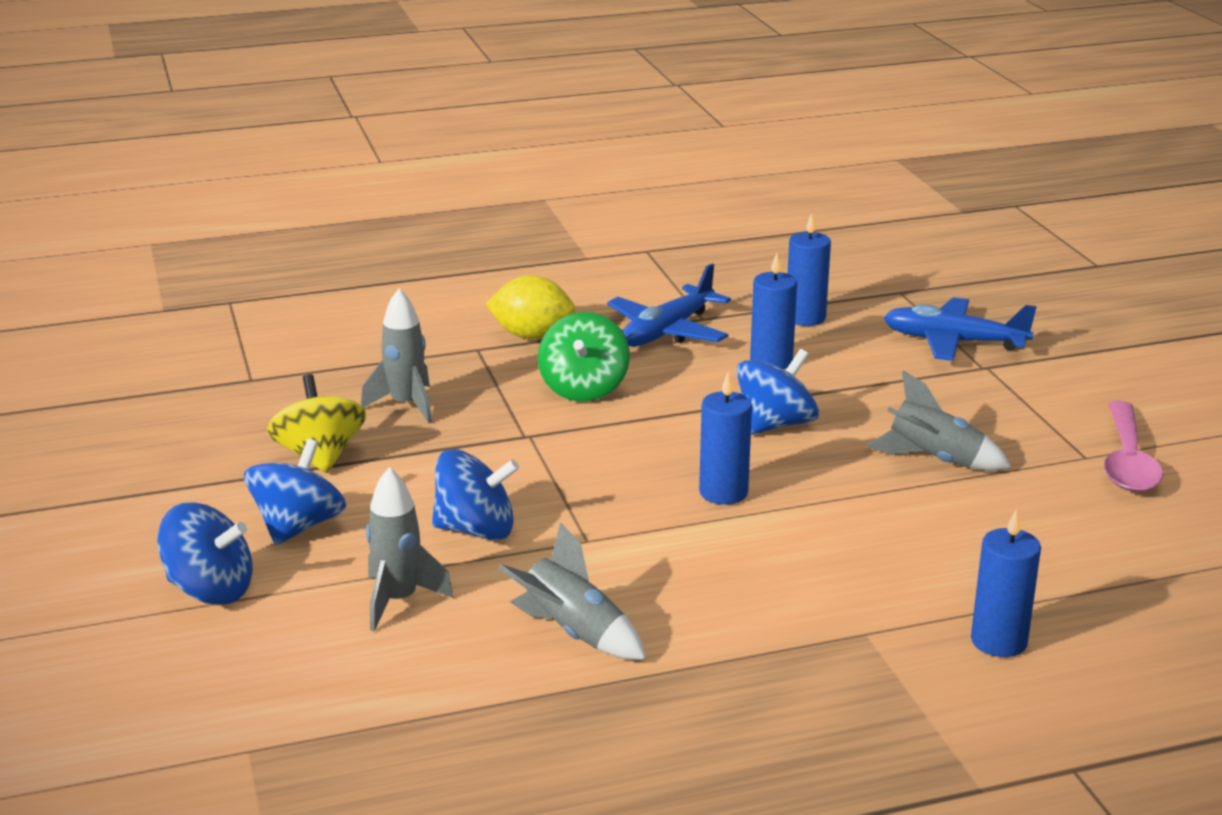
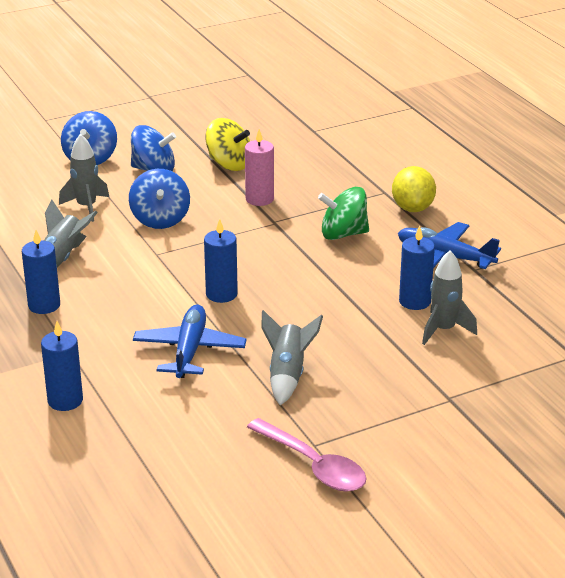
camera: 80 degrees right, 5 degrees up
yellow spinning top [267,374,366,473] -> yellow spinning top turned 60 degrees clockwise [206,118,250,171]
grey rocket [361,289,432,423] -> grey rocket moved to [422,250,477,345]
blue spinning top [737,349,819,435] -> none
blue candle [788,213,831,326] -> blue candle moved to [22,230,60,314]
blue plane [884,297,1037,361] -> blue plane moved to [133,304,247,378]
pink spoon [1104,401,1163,492] -> pink spoon turned 135 degrees counterclockwise [247,418,367,492]
none -> pink candle [245,129,274,206]

